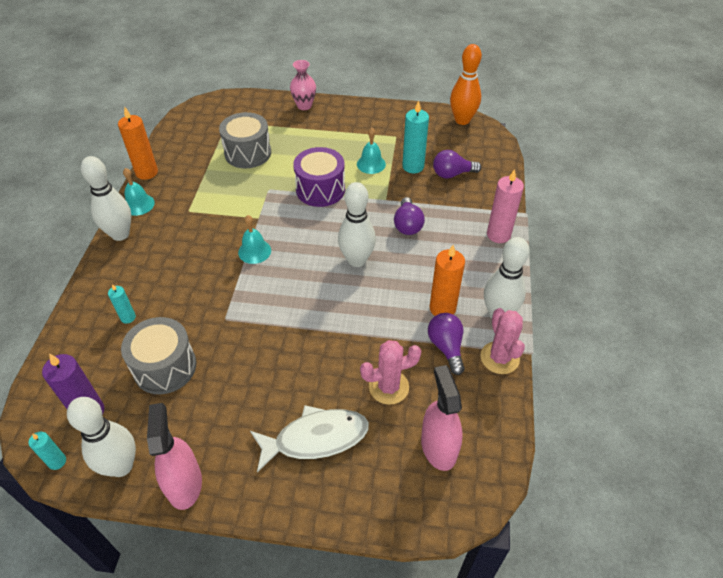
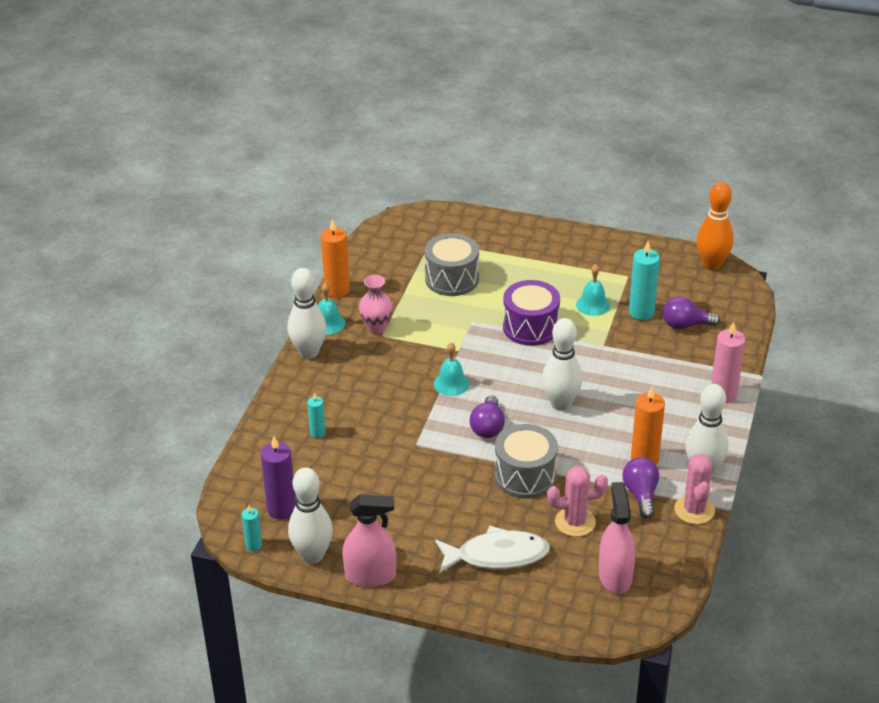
camera: 10 degrees right, 10 degrees down
grey drum [121,317,196,394] -> grey drum moved to [495,424,558,498]
pink spray bottle [147,403,202,510] -> pink spray bottle turned 90 degrees clockwise [342,494,396,587]
pink vase [290,60,316,110] -> pink vase moved to [359,275,393,334]
purple light bulb [394,197,425,235] -> purple light bulb moved to [469,395,505,438]

